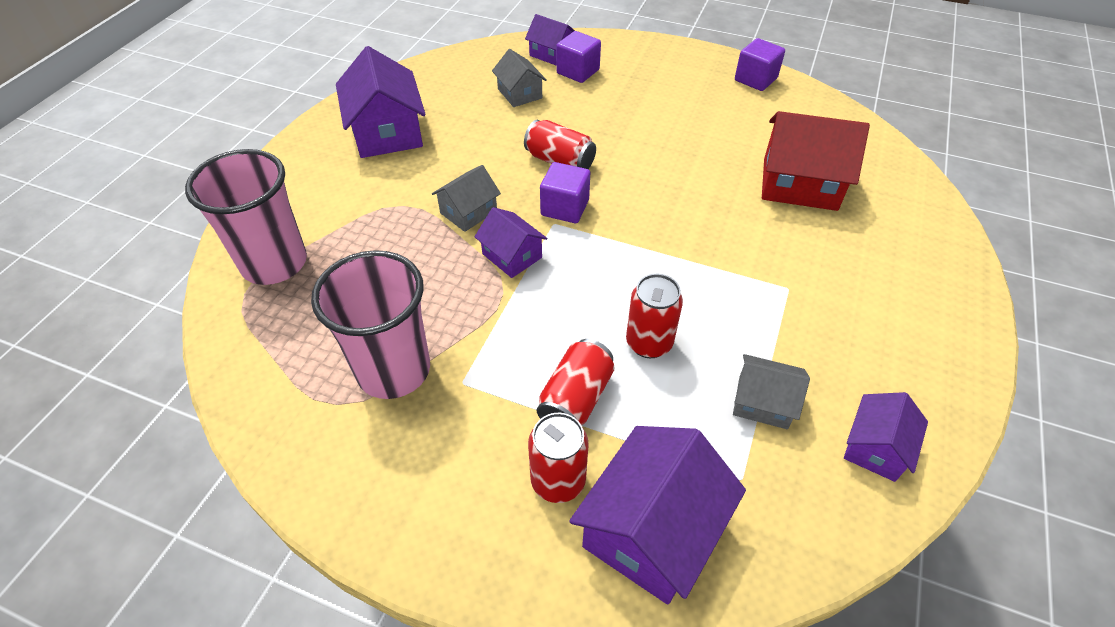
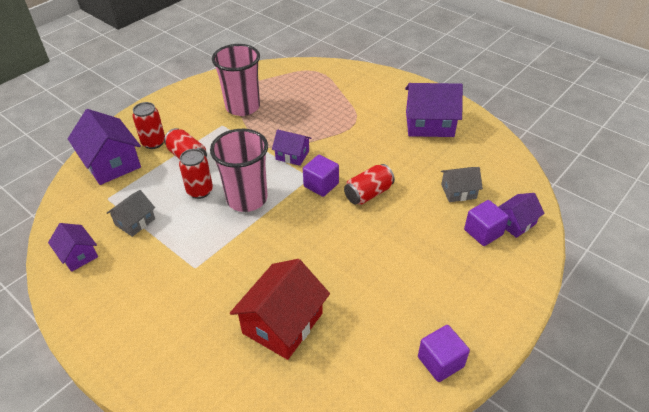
camera: 110 degrees right, 5 degrees down
pink cup [185,149,307,285] -> pink cup moved to [210,129,268,212]
grey house [432,165,501,232] -> none
purple house [474,207,547,278] -> purple house turned 45 degrees clockwise [272,129,311,166]

